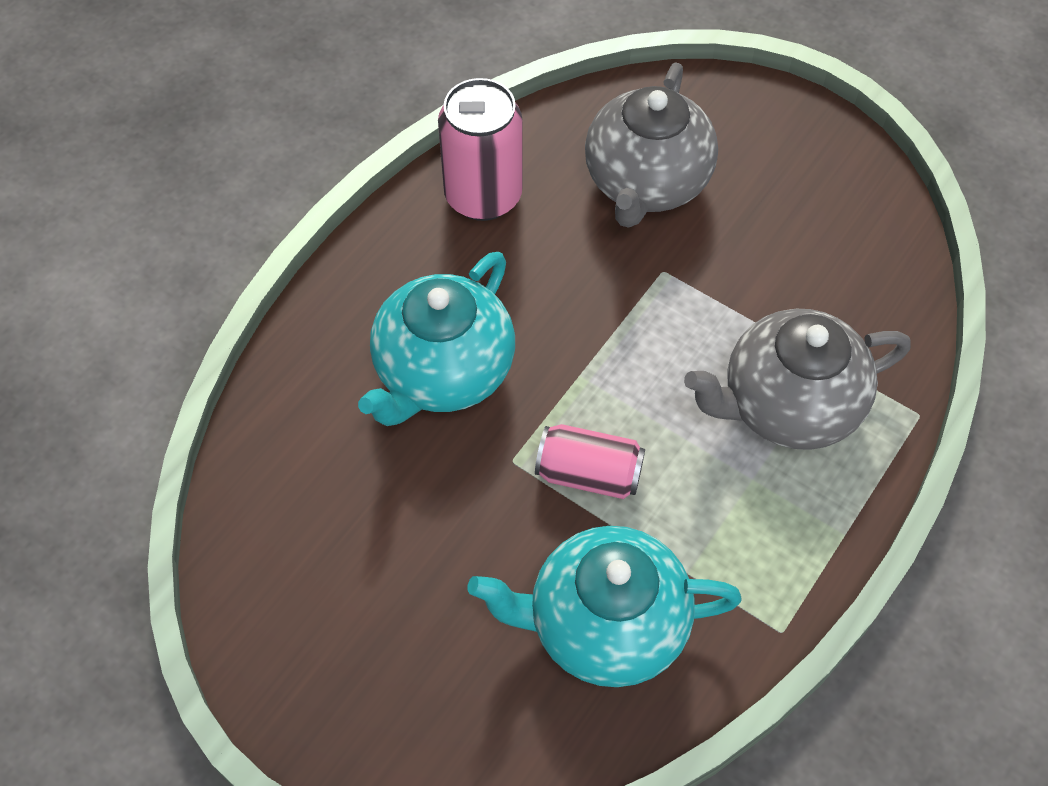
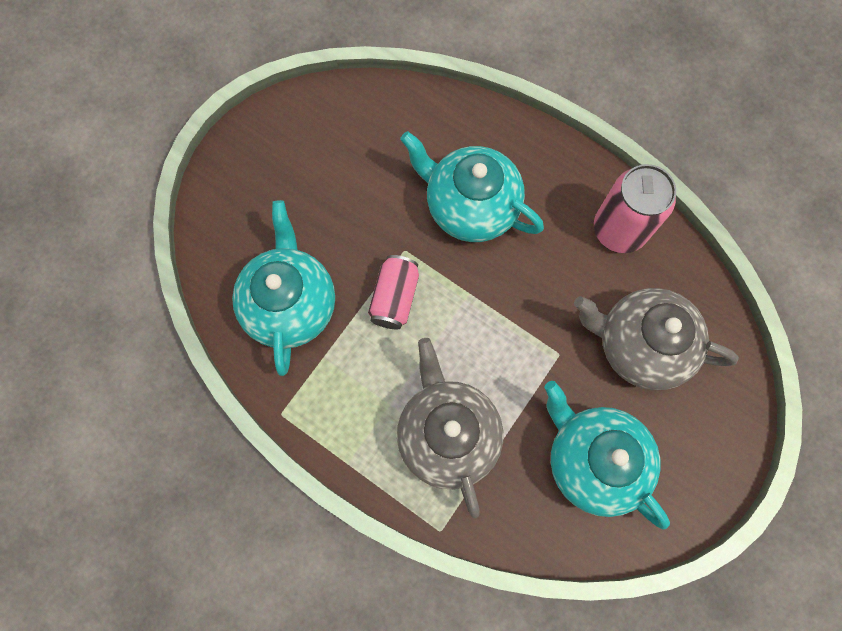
camera: 90 degrees right, 15 degrees up
none -> turquoise teapot [544,381,670,529]

